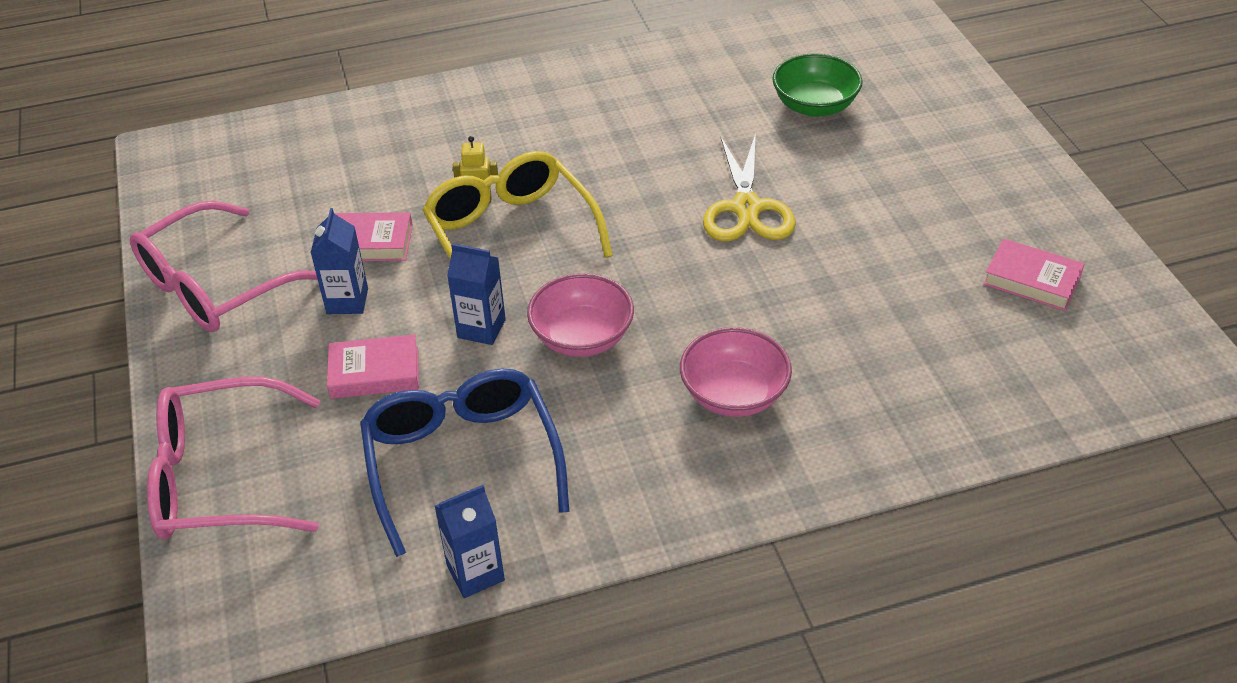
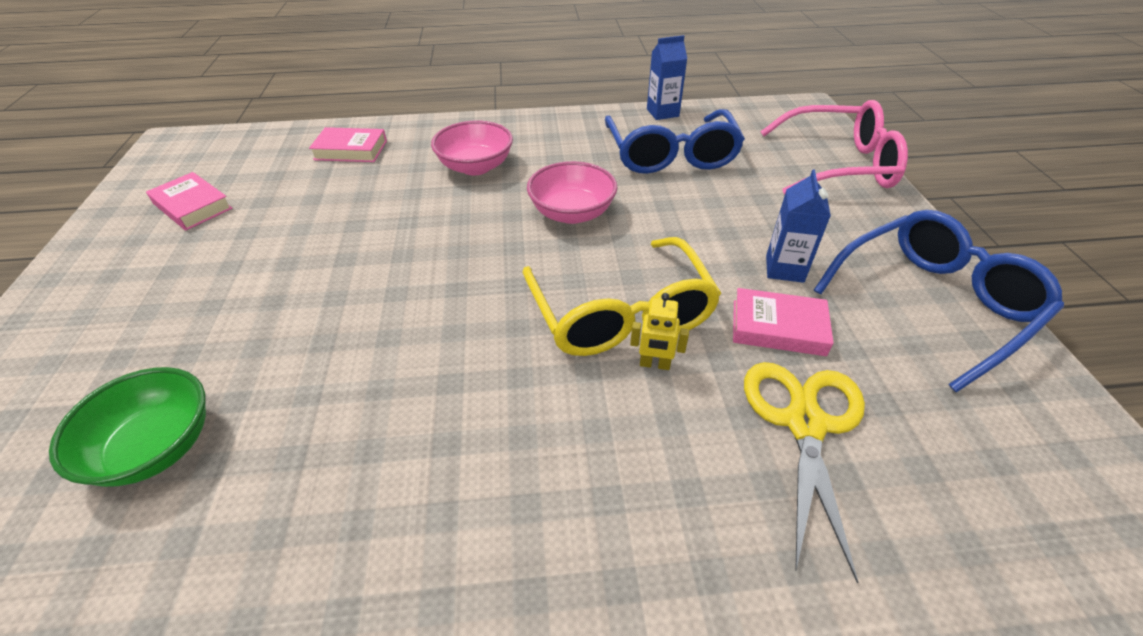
camera: 170 degrees left, 0 degrees up
pink glasses [130,201,318,332] -> blue glasses [814,210,1064,392]
pink book [327,334,419,399] -> pink book moved to [309,127,387,162]
blue carton [447,243,506,345] -> none
yellow scissors [703,133,796,241] -> yellow scissors moved to [744,362,865,584]

